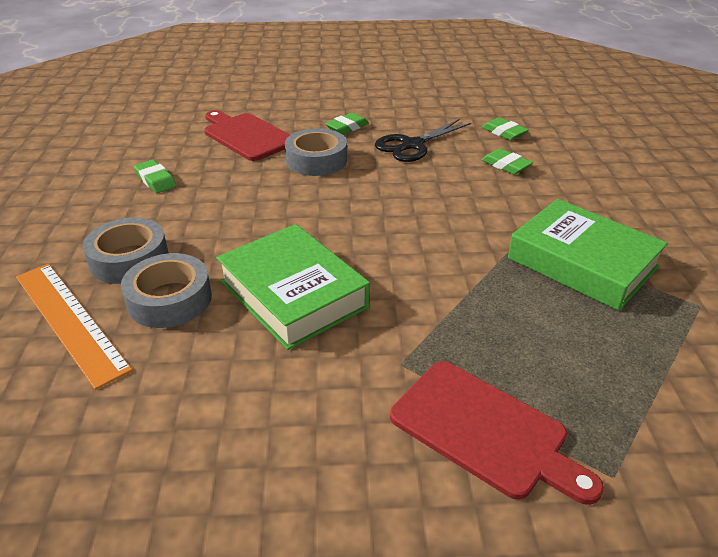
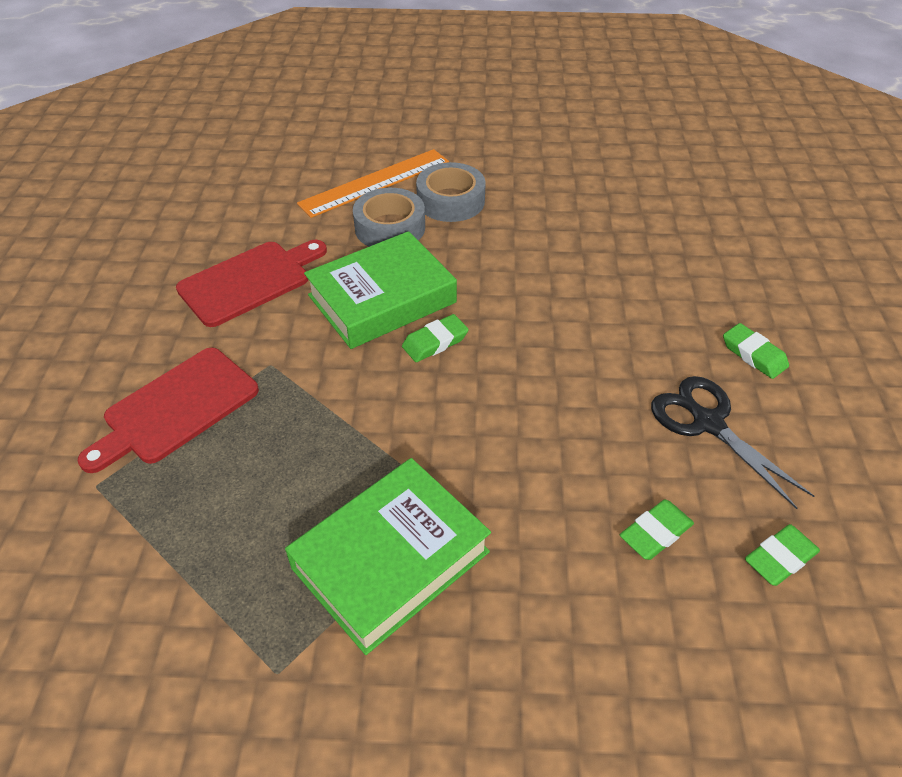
camera: 95 degrees right, 10 degrees up
green eraser [134,160,176,193] -> green eraser moved to [402,314,469,362]
red cutting board [204,110,290,161] -> red cutting board moved to [176,240,327,327]
grey tape [285,128,347,176] -> none

